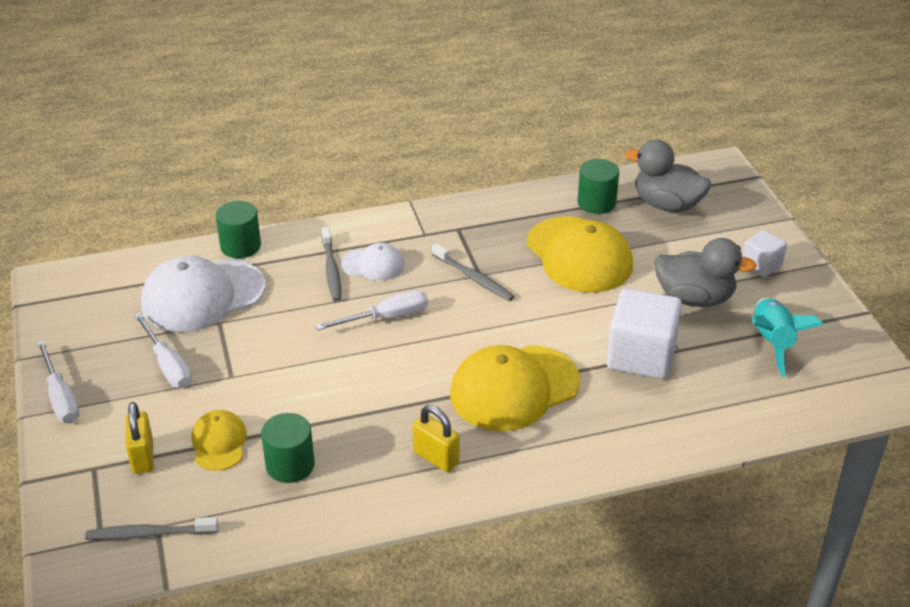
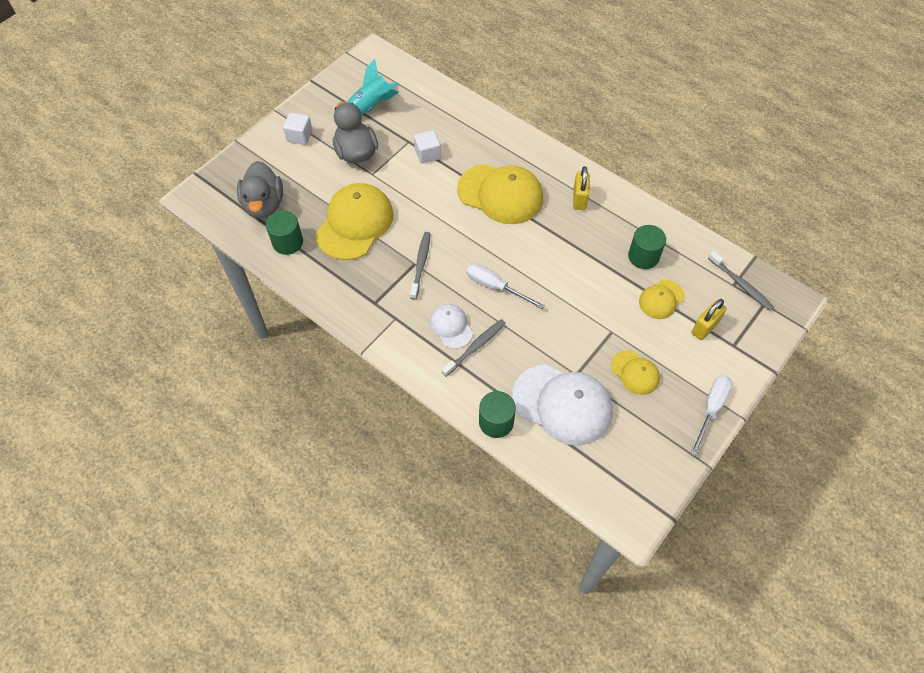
camera: 125 degrees left, 20 degrees up
white screwdriver [134,313,192,388] -> yellow cap [611,350,660,395]
white cube [606,288,682,379] -> white cube [414,130,441,164], size x0.55

